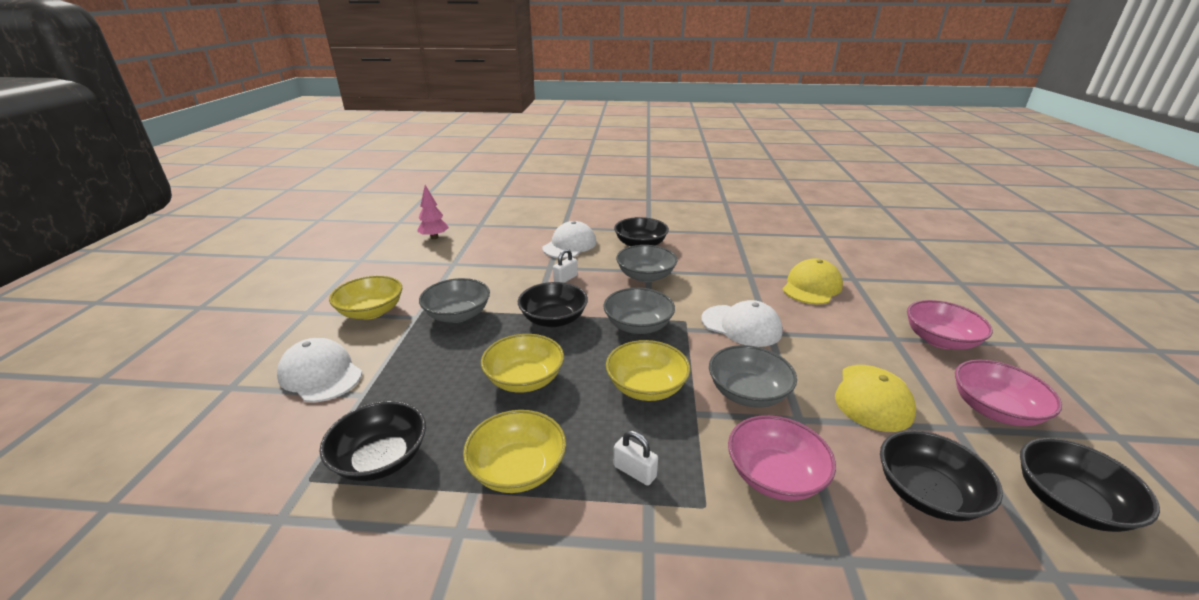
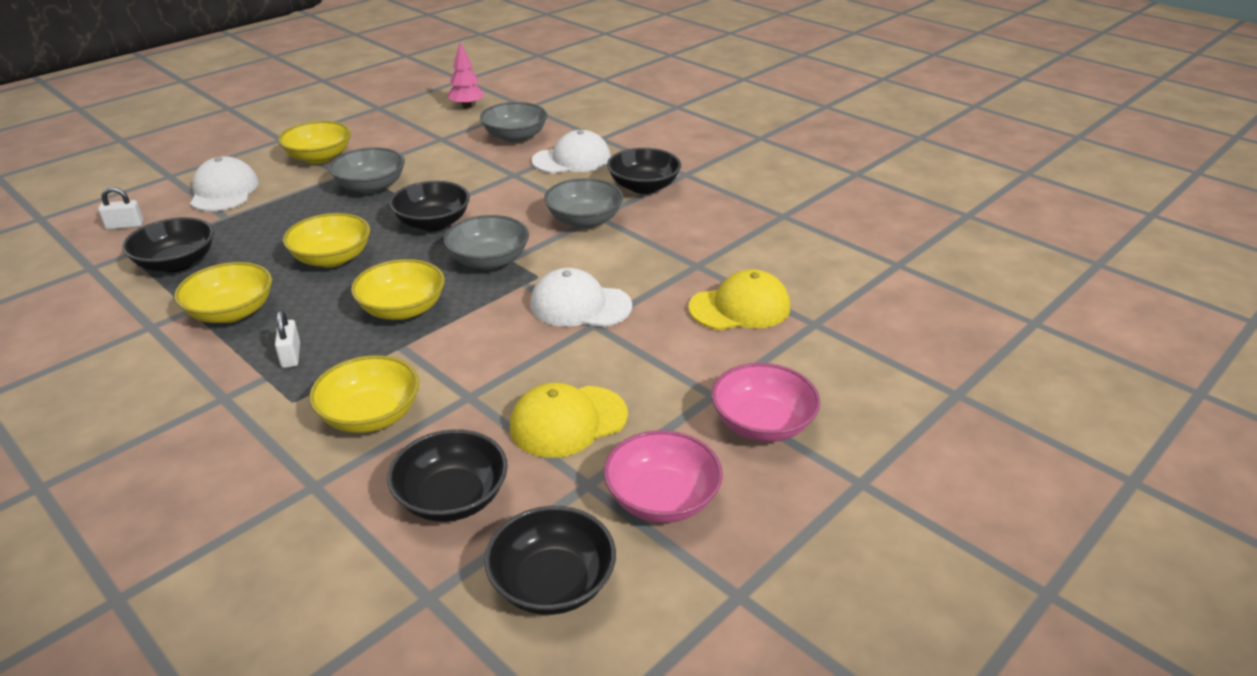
camera: 40 degrees right, 5 degrees up
white padlock [553,249,578,283] -> white padlock moved to [98,187,144,230]
white cap [701,300,783,347] -> white cap turned 120 degrees clockwise [530,268,632,327]
grey bowl [709,345,797,407] -> grey bowl moved to [480,102,547,143]
pink bowl [728,415,836,501] -> yellow bowl [309,355,419,433]

